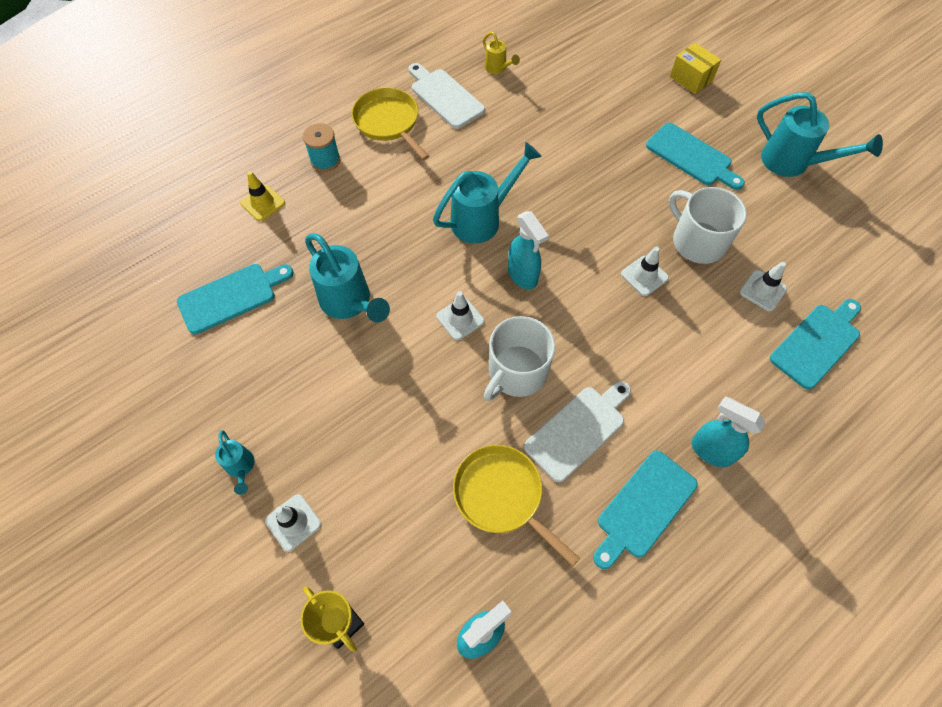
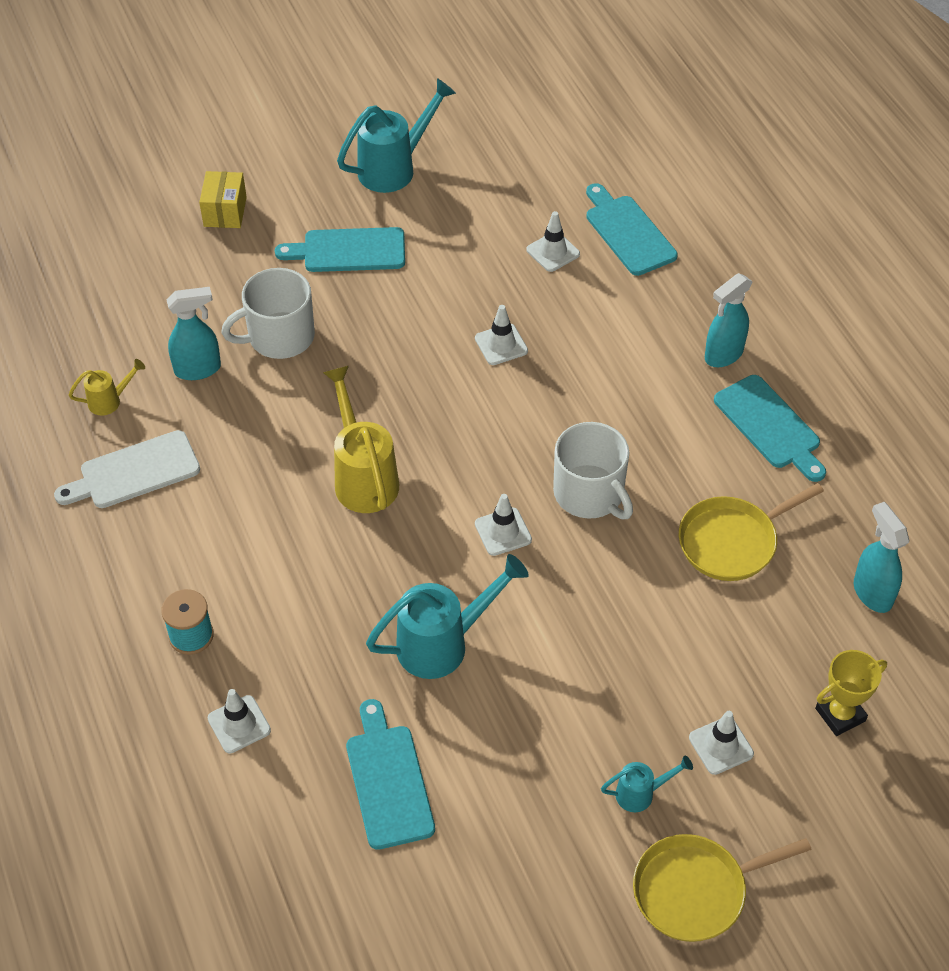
camera: 75 degrees left, 10 degrees down
yellow traffic cone [240,171,285,221] -> white traffic cone [208,689,271,754]
yellow pan [352,88,429,160] -> yellow pan moved to [633,834,812,942]
turquoise watering can [433,142,542,244] -> yellow watering can [323,366,399,513]
turquoise spray bottle [508,211,549,289] -> turquoise spray bottle moved to [167,287,221,380]
white cutting board [524,381,631,482] -> none
turquoise cutting board [646,123,745,190] -> turquoise cutting board turned 150 degrees counterclockwise [275,227,405,272]
white mug [669,187,747,264] -> white mug moved to [221,268,315,359]
yellow box [670,43,721,94] -> yellow box turned 60 degrees counterclockwise [199,171,247,228]

